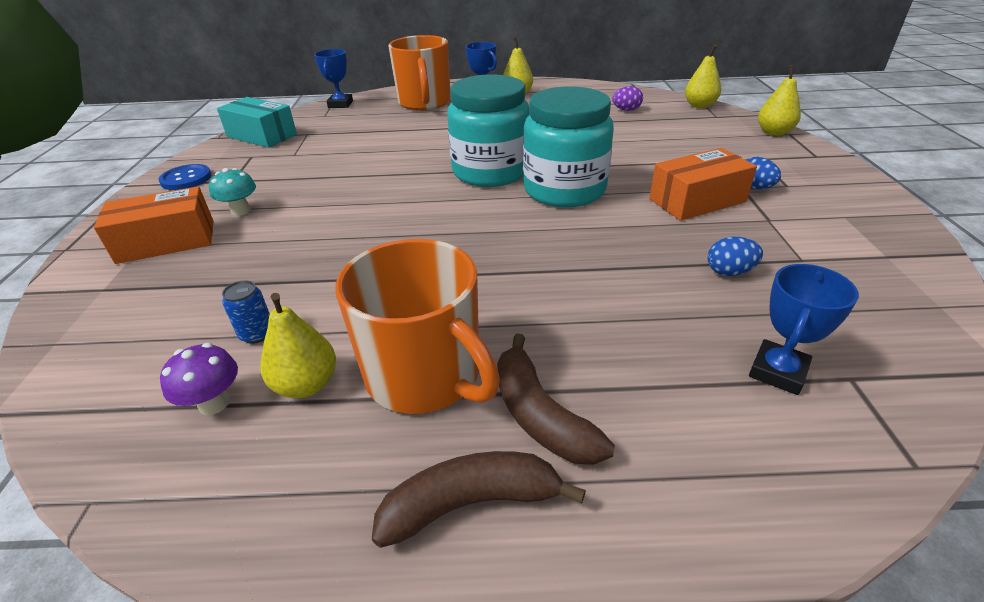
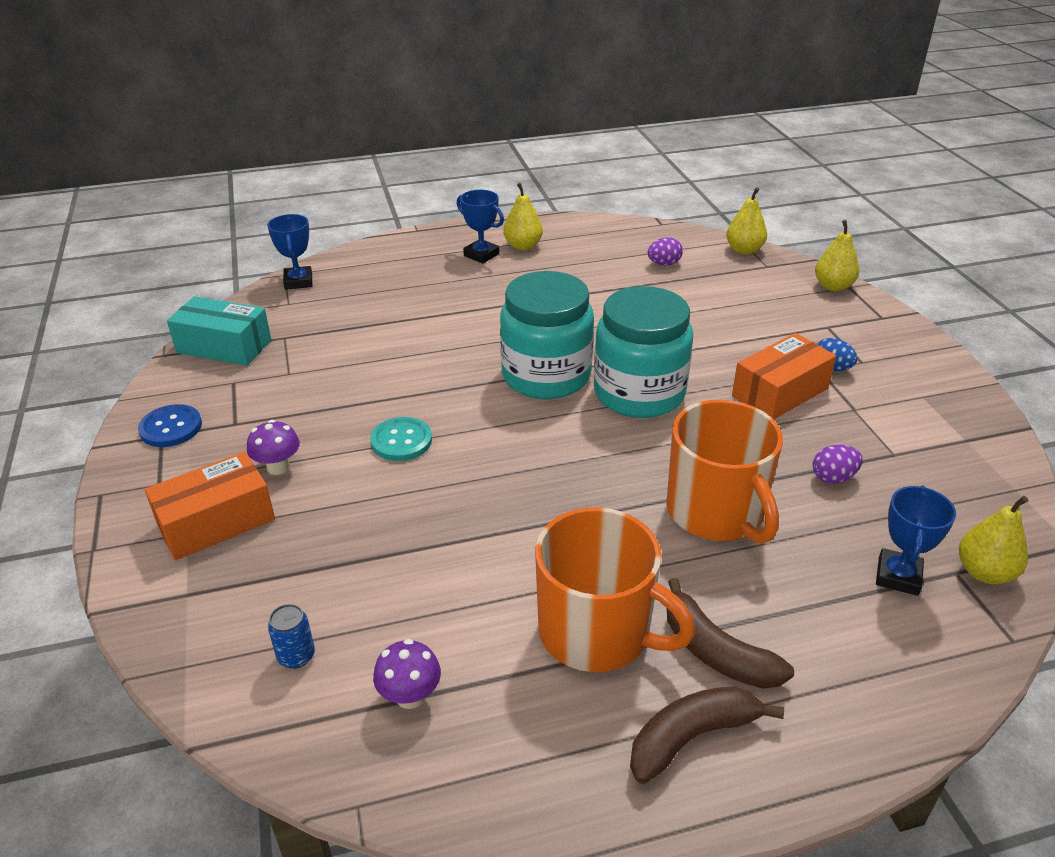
camera: 15 degrees left, 0 degrees up
turquoise mushroom [209,168,256,216] -> purple mushroom [247,420,300,475]
blue can [222,280,270,344] -> blue can moved to [268,604,315,669]
yellow pear [260,293,336,398] -> yellow pear moved to [959,496,1028,584]
orange mug [388,35,451,110] -> orange mug moved to [667,400,783,544]
blue egg [707,236,763,276] -> purple egg [813,445,863,483]
none -> turquoise button [370,417,432,461]

